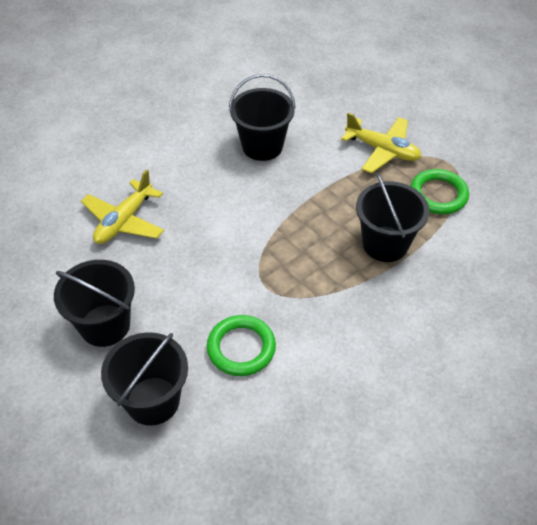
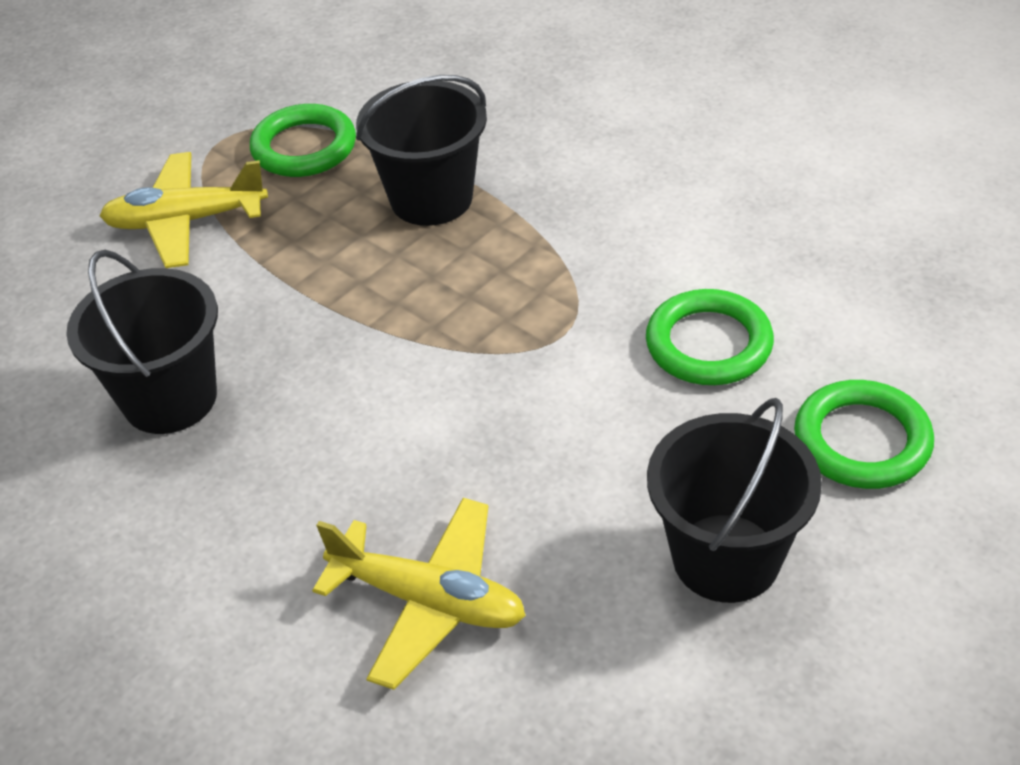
camera: 95 degrees left, 5 degrees down
black bucket [101,332,188,426] -> green ring [794,380,934,489]
yellow plane [341,113,422,173] -> yellow plane turned 120 degrees counterclockwise [100,152,268,268]

